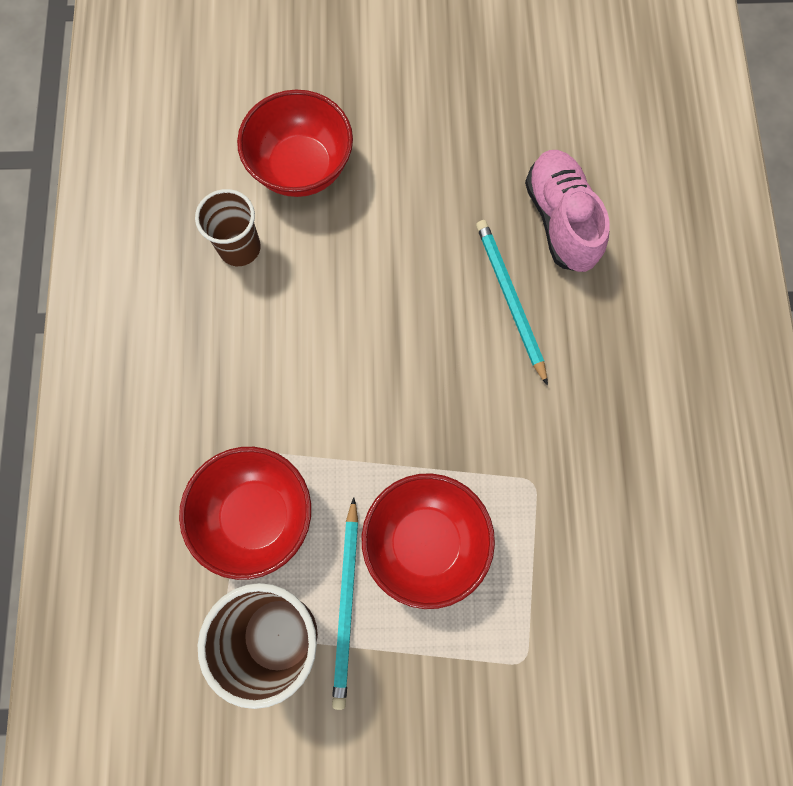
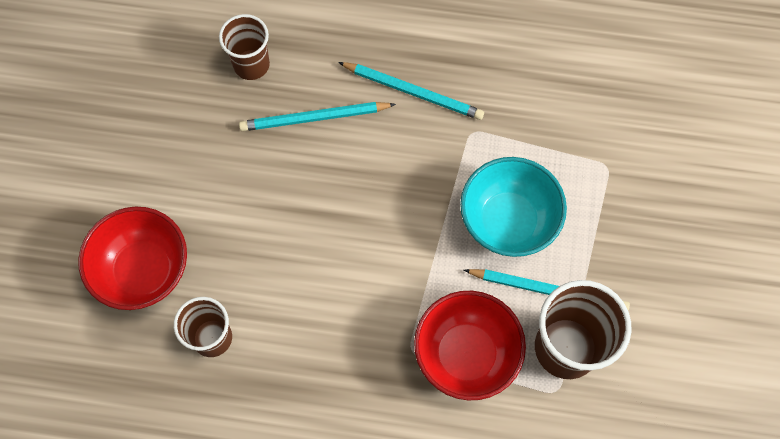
camera: 80 degrees left, 5 degrees down
red bowl [362,473,495,609] -> turquoise bowl [460,157,567,257]
pink shoe [525,150,610,272] -> brown cup [219,14,270,80]
none -> turquoise pencil [338,62,484,120]

